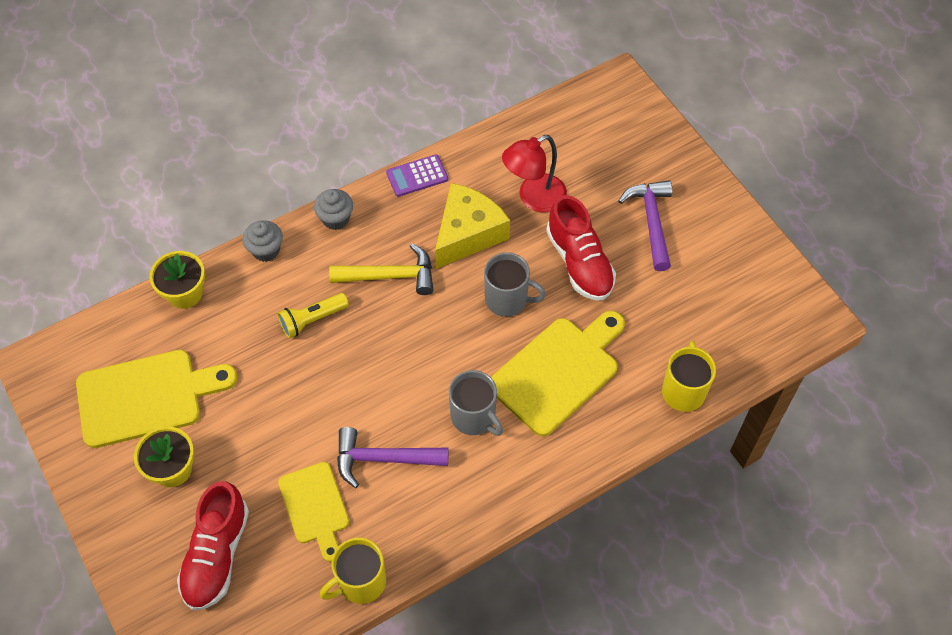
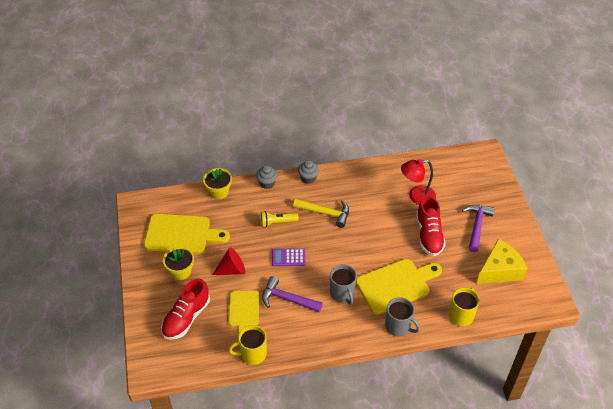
camera: 20 degrees right, 10 degrees down
purple calculator [386,155,448,197] -> purple calculator moved to [272,248,306,266]
yellow cheese [435,183,510,269] -> yellow cheese moved to [477,239,528,284]
grey mug [484,252,546,317] -> grey mug moved to [385,297,420,336]
none -> red cone [212,247,245,275]

